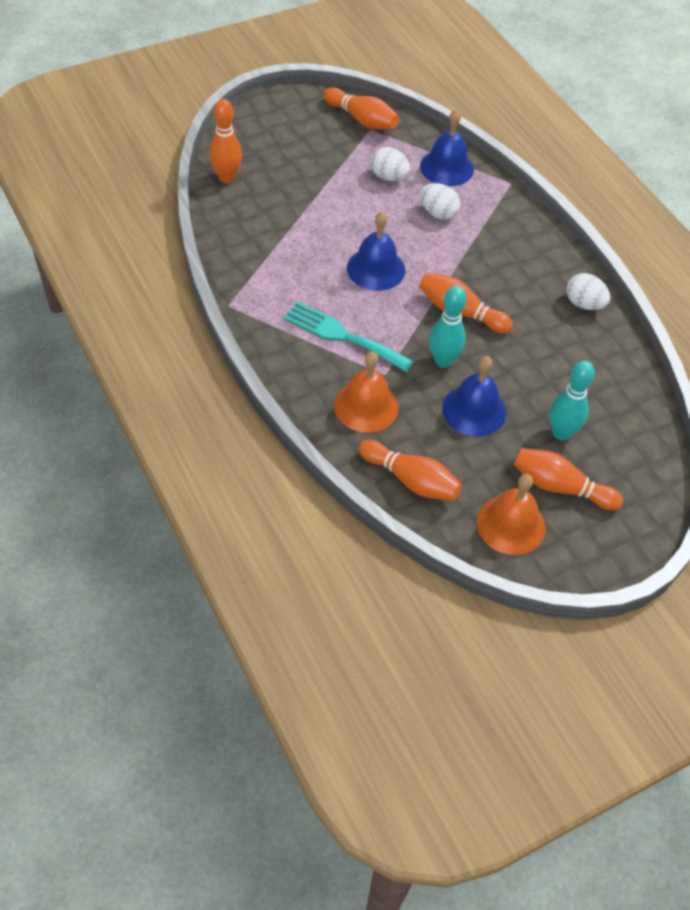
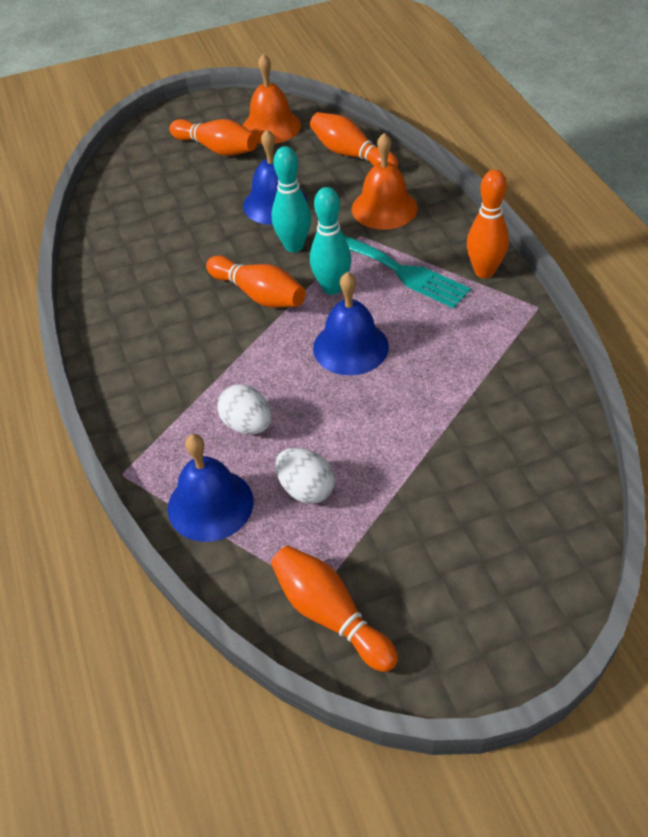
camera: 165 degrees left, 5 degrees down
orange bowling pin [210,99,242,183] -> orange bowling pin moved to [467,169,509,278]
turquoise bowling pin [549,361,595,440] -> turquoise bowling pin moved to [310,187,352,295]
white egg [566,273,610,310] -> none

